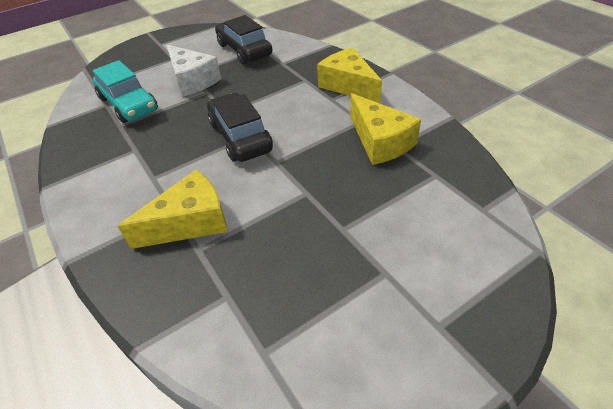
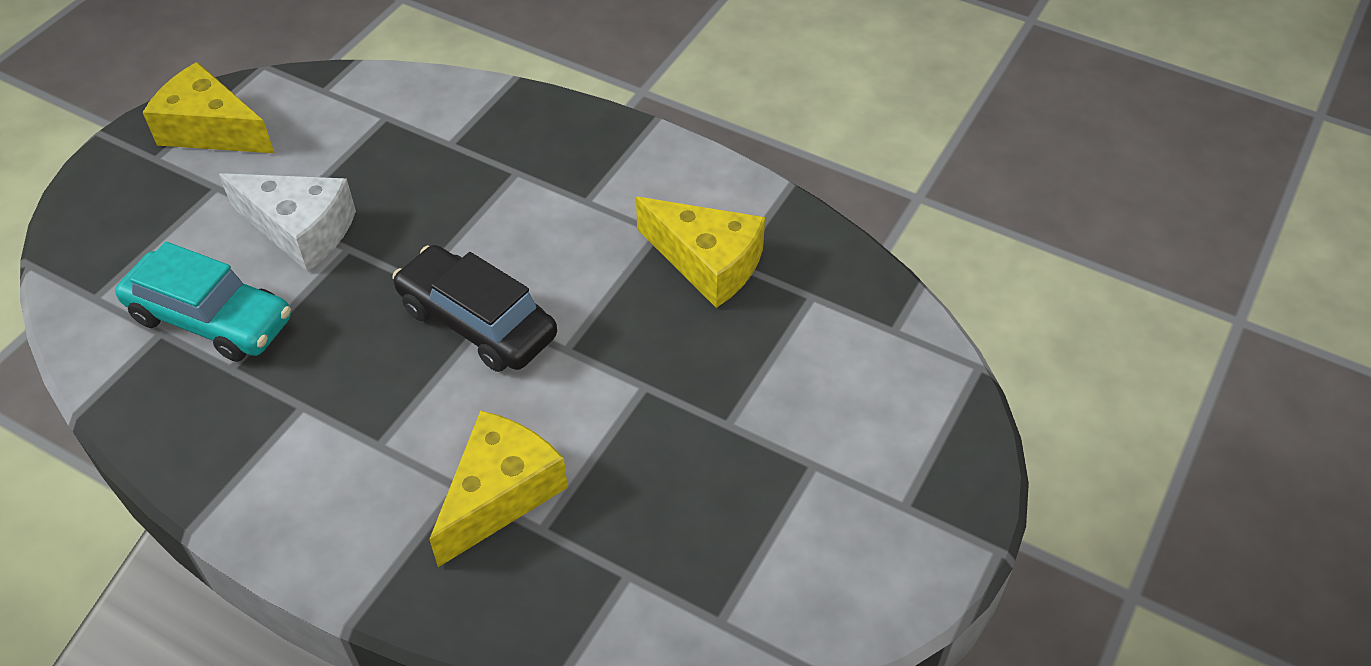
camera: 30 degrees left, 5 degrees up
black car [215,15,272,64] -> none
yellow cheese [317,48,382,103] -> yellow cheese moved to [143,62,274,153]

